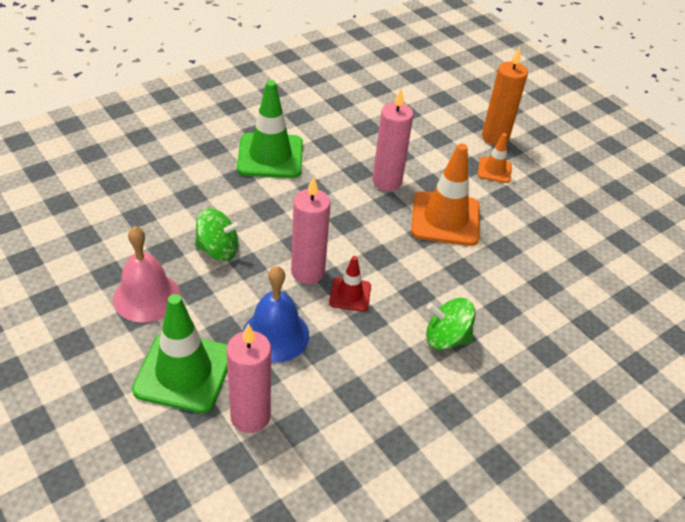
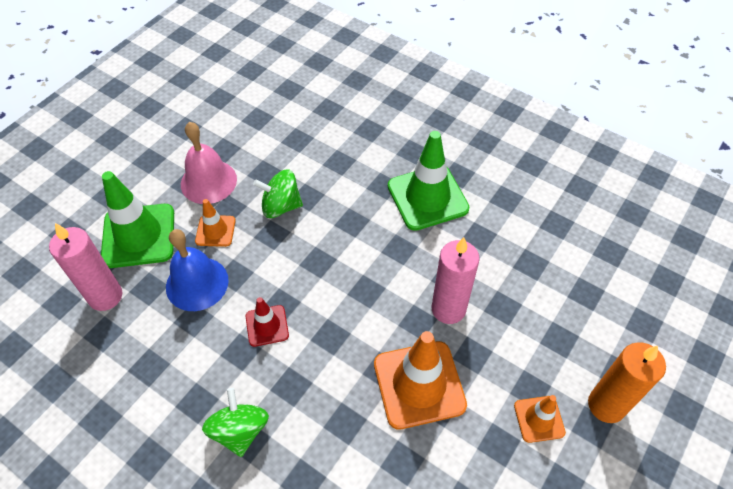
camera: 75 degrees right, 10 degrees up
green spinning top [195,208,242,261] -> green spinning top turned 105 degrees clockwise [253,170,303,218]
pink candle [291,176,331,284] -> none
none -> orange traffic cone [195,199,236,247]

